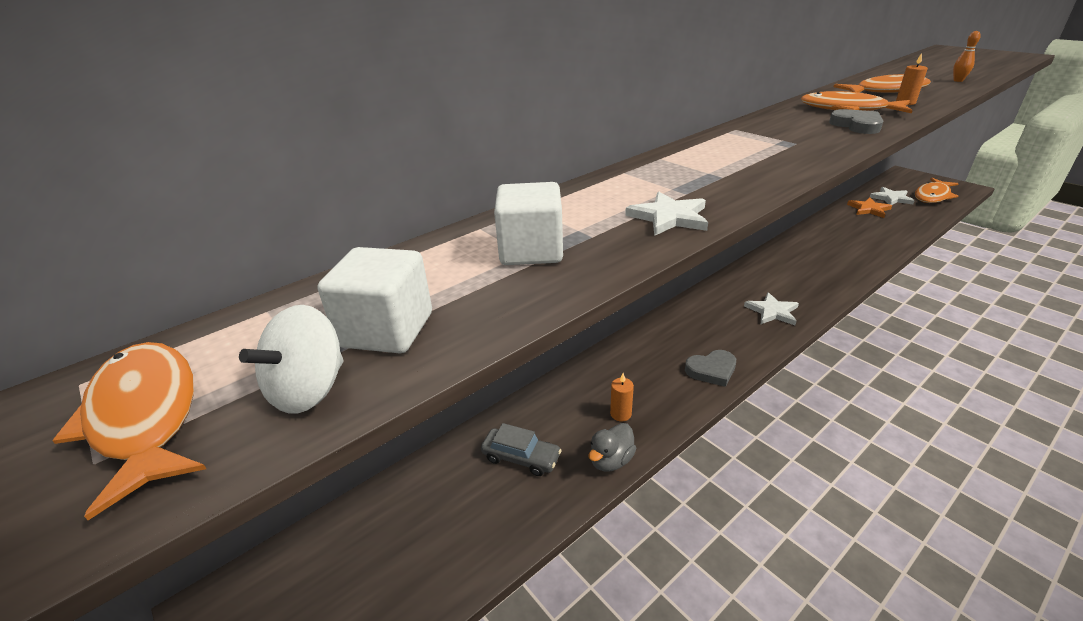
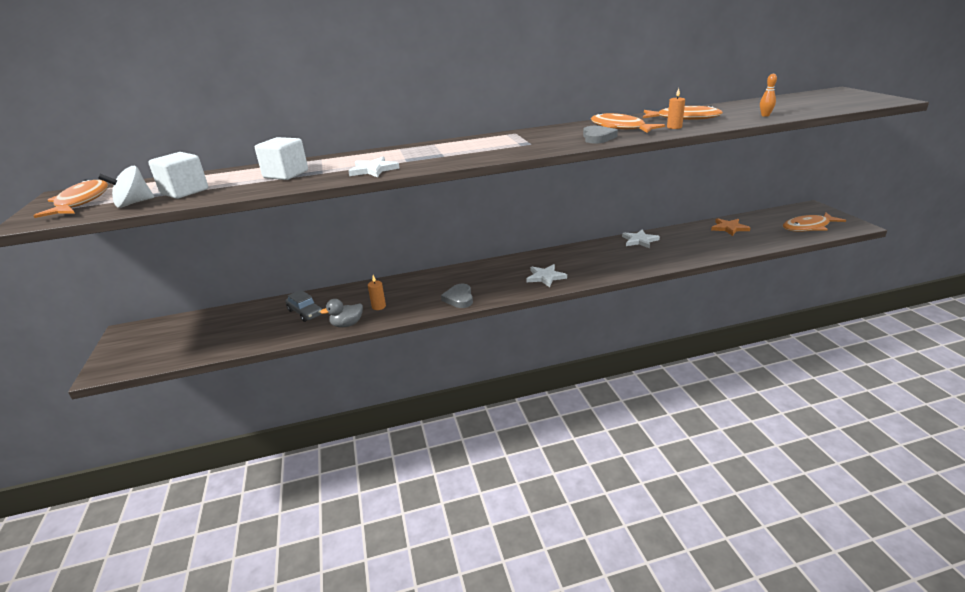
camera: 25 degrees right, 5 degrees down
grey heart [685,350,736,387] -> grey heart turned 75 degrees clockwise [441,284,473,308]
white star [870,187,915,205] -> white star moved to [622,230,660,248]

